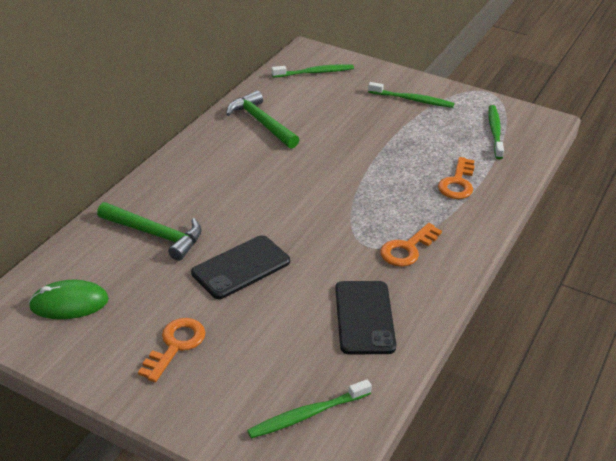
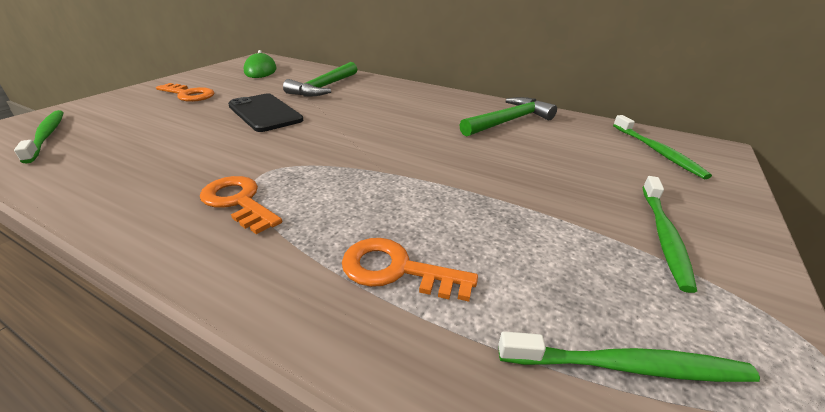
camera: 90 degrees right, 5 degrees down
black phone [335,281,396,354] -> none

